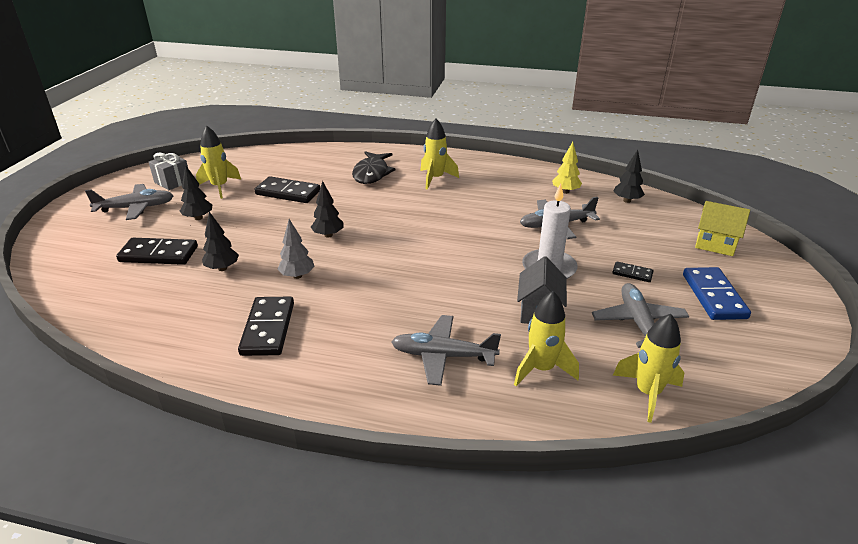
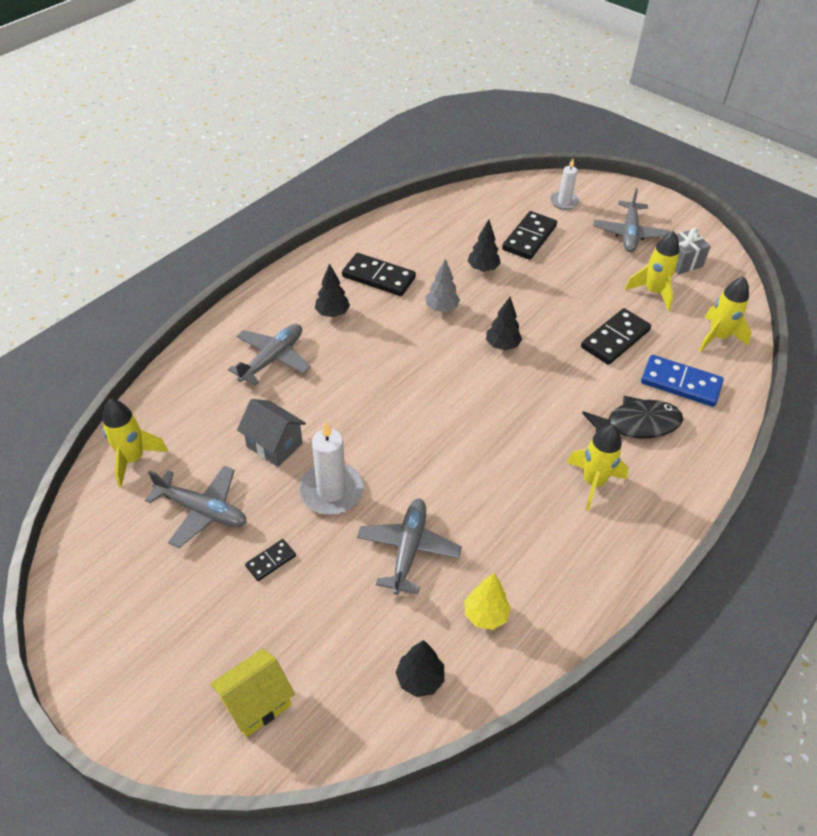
camera: 115 degrees right, 15 degrees up
black tree [180,166,212,220] -> black tree moved to [315,263,350,317]
black fish [352,151,396,184] -> black fish turned 135 degrees clockwise [582,396,683,439]
yellow rocket [514,291,579,386] -> yellow rocket moved to [699,277,752,352]
blue domino [683,267,751,320] -> blue domino moved to [641,355,724,407]
none -> white candle [550,159,579,210]

